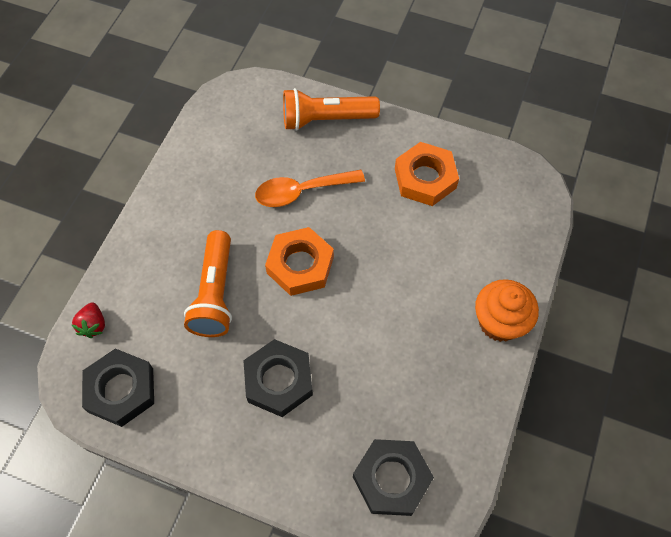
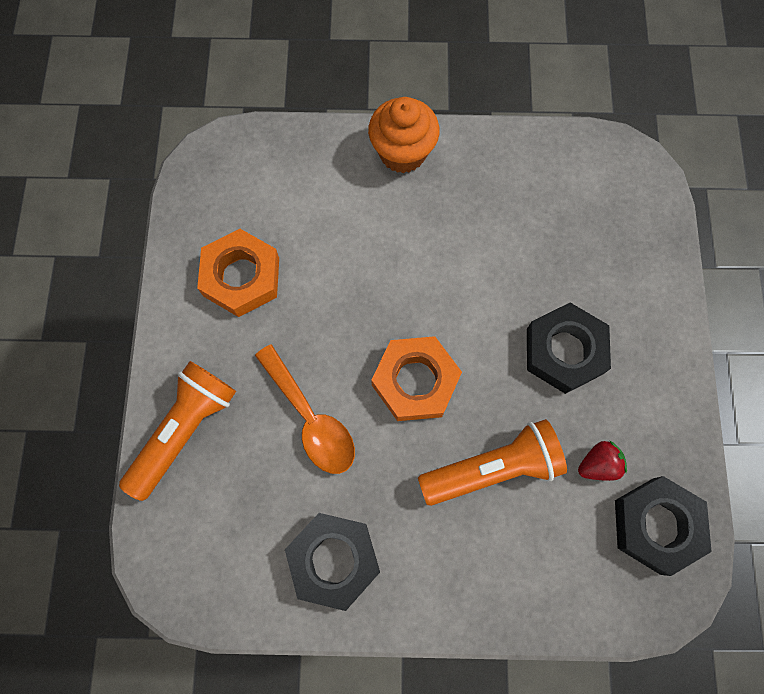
camera: 110 degrees left, 10 degrees up
red strawberry [72,302,105,338] -> red strawberry moved to [578,441,627,481]
orange flashlight [283,88,380,131] -> orange flashlight turned 120 degrees counterclockwise [119,361,236,501]
black nut [353,439,434,516] -> black nut moved to [285,513,380,611]

